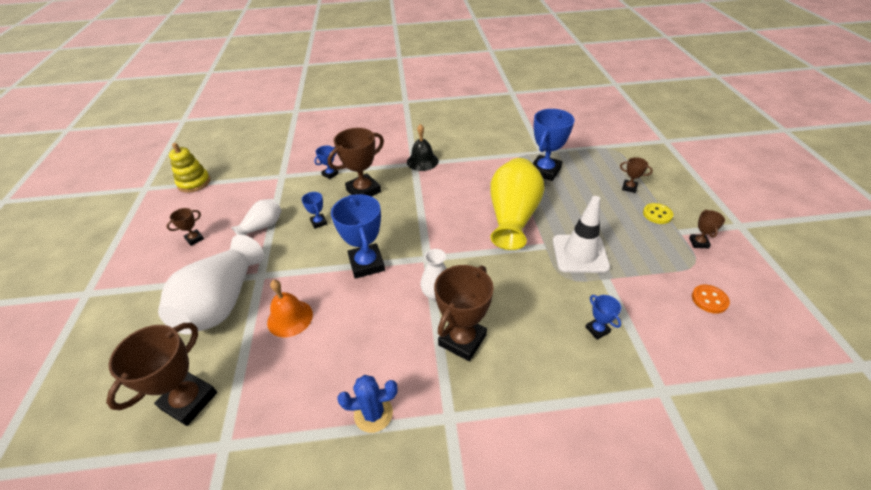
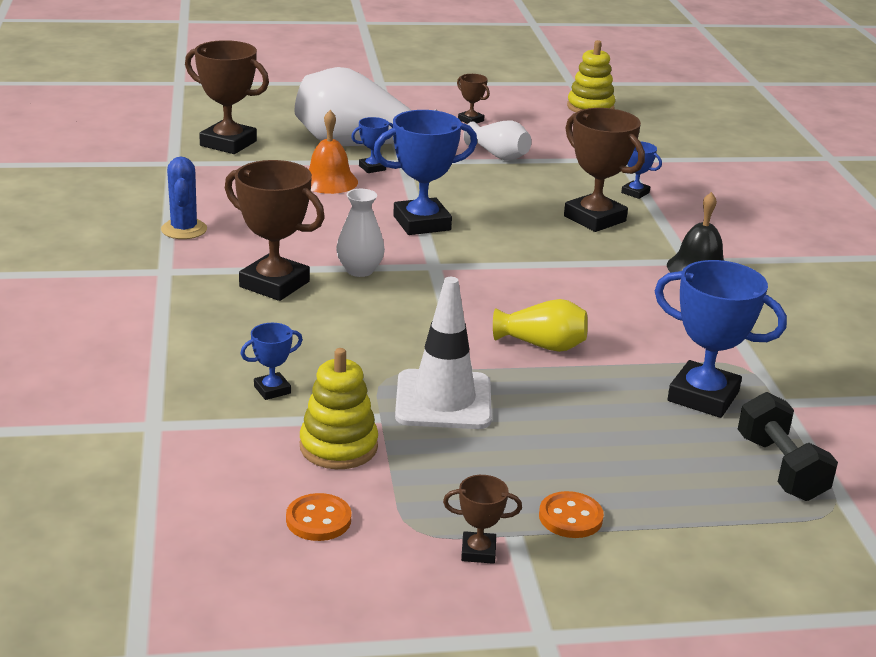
camera: 85 degrees right, 15 degrees down
blue trophy [302,192,327,229] -> blue trophy moved to [351,117,393,173]
yellow vase [490,158,545,250] -> yellow vase [493,299,588,352], size x0.51
brown trophy [620,157,653,193] -> none
yellow button [643,203,673,224] -> orange button [539,491,604,538]
none -> yellow stacking toy [300,348,378,469]
none -> black dumbbell [738,392,838,501]

